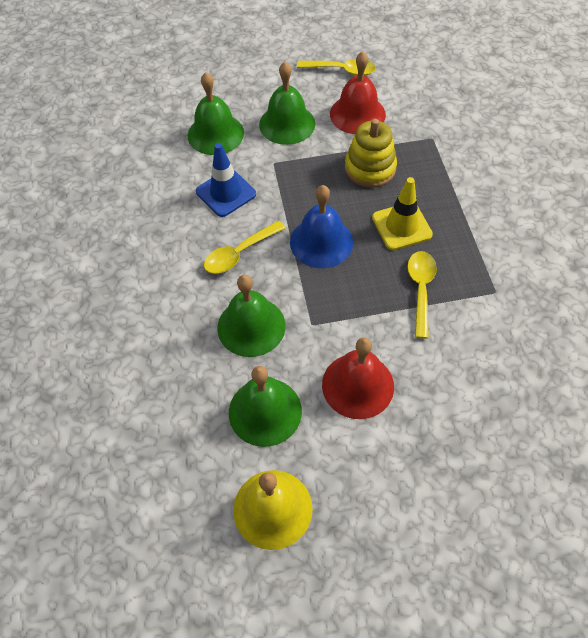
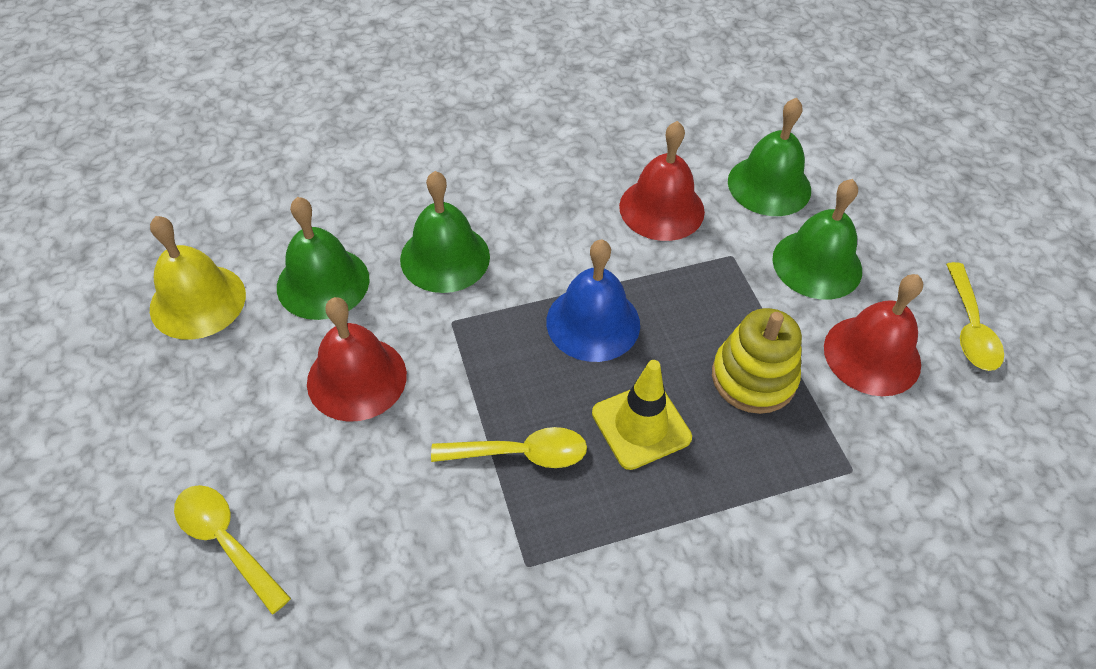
camera: 80 degrees right, 5 degrees down
blue traffic cone [196,143,256,217] -> red bell [619,121,705,241]
yellow spoon [204,221,285,274] -> yellow spoon moved to [174,485,291,614]

